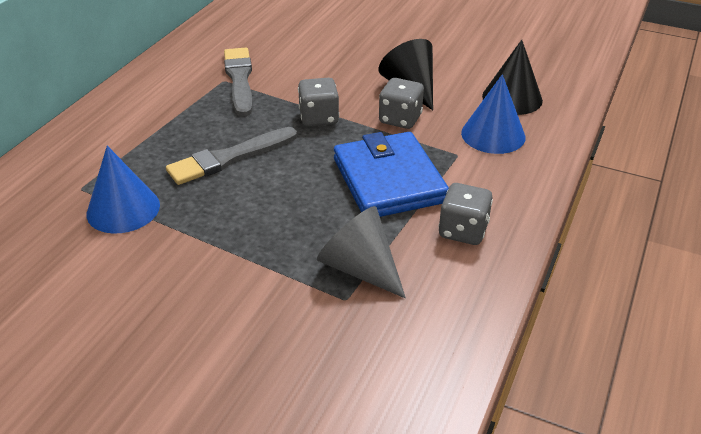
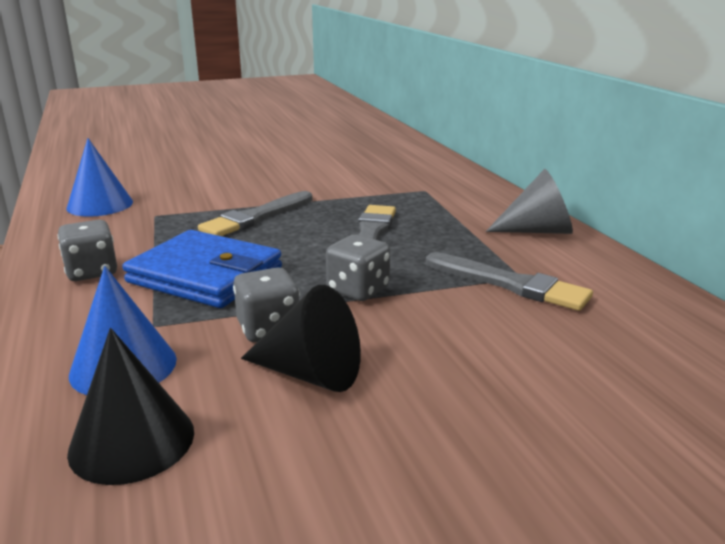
camera: 135 degrees right, 15 degrees down
blue cone [87,146,160,234] -> blue cone moved to [67,138,133,217]
grey cone [317,206,406,298] -> grey cone moved to [486,169,573,234]
none -> grey brush [198,191,312,236]

